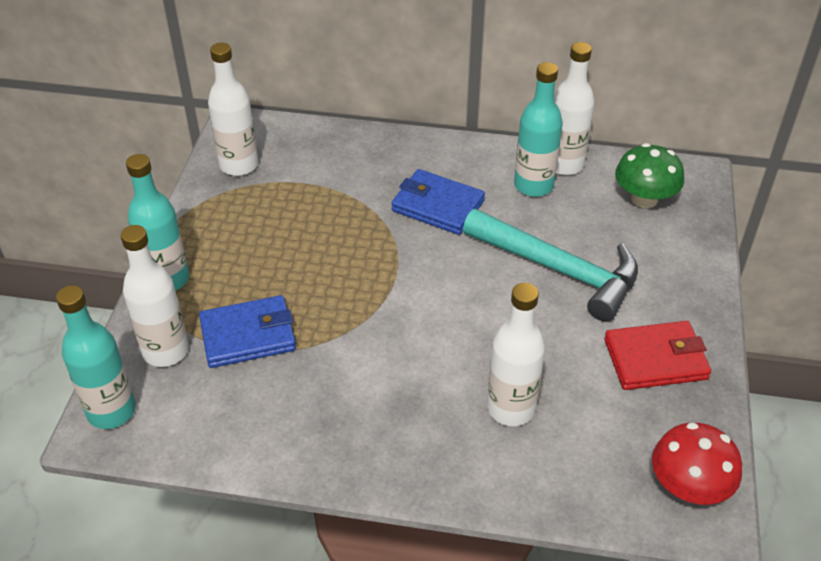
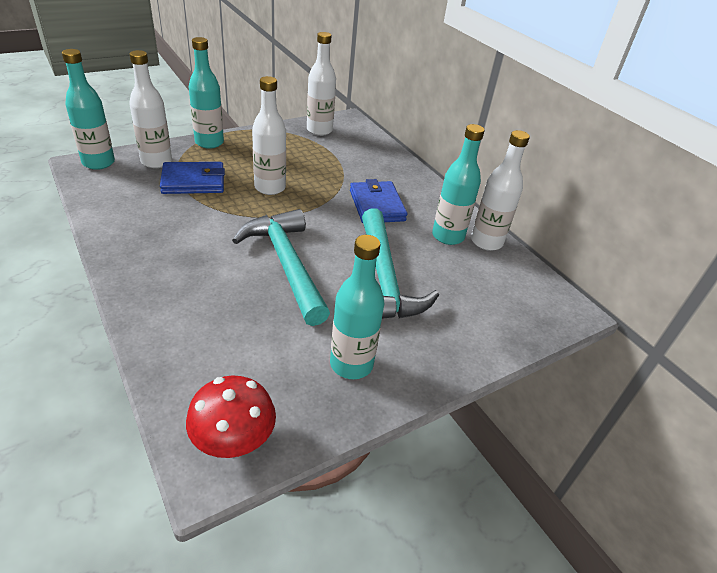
camera: 45 degrees right, 5 degrees down
blue wallet [199,295,296,368] -> blue wallet turned 45 degrees counterclockwise [160,162,225,194]
white bottle [487,283,545,426] -> white bottle moved to [252,76,286,195]
red wallet [604,321,711,390] -> turquoise bottle [330,235,384,379]
green mushroom [615,143,684,208] -> none
none -> turquoise hammer [232,209,330,326]

